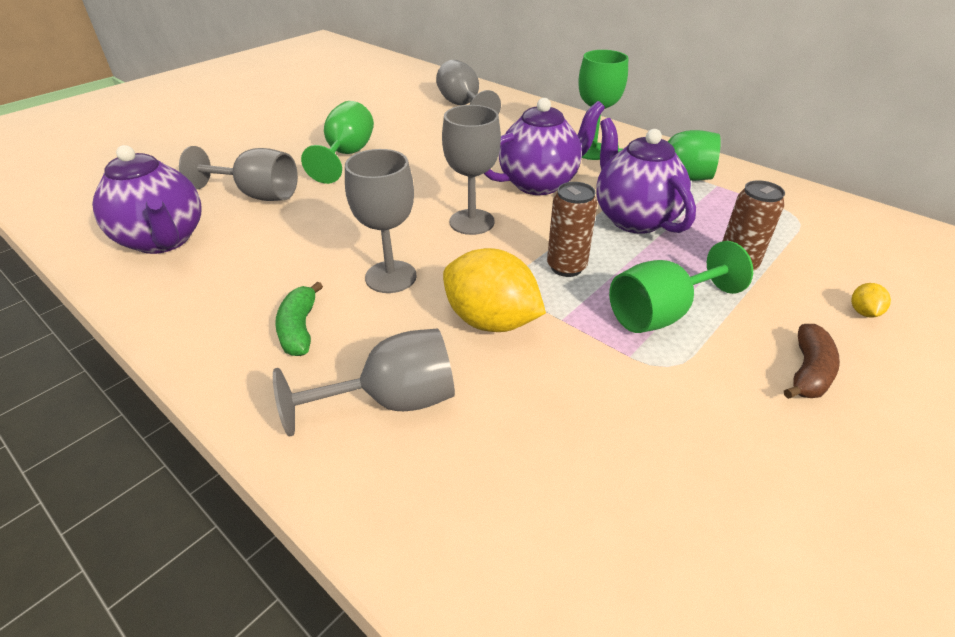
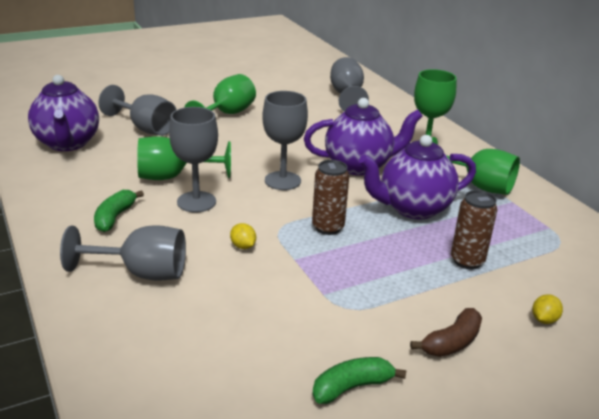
camera: 20 degrees right, 10 degrees down
yellow lemon [443,248,546,332] -> yellow lemon [230,223,256,249], size x0.41
purple teapot [596,118,696,234] -> purple teapot turned 105 degrees counterclockwise [359,135,476,219]
green goblet [609,241,753,333] -> green goblet moved to [137,136,231,180]
none -> green banana [312,357,406,404]

